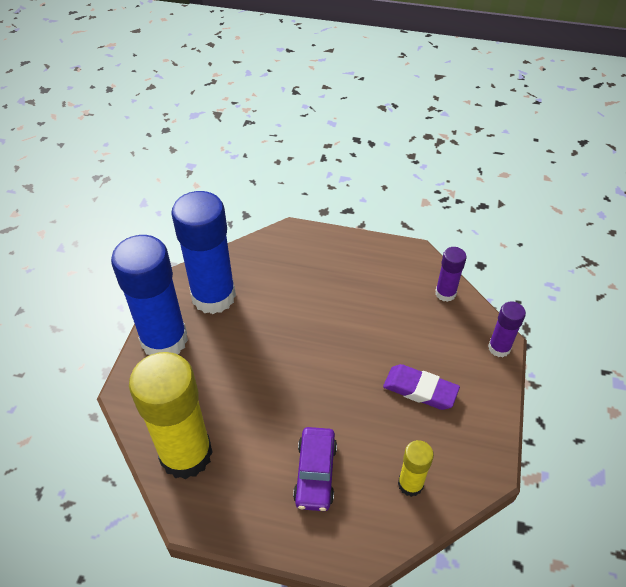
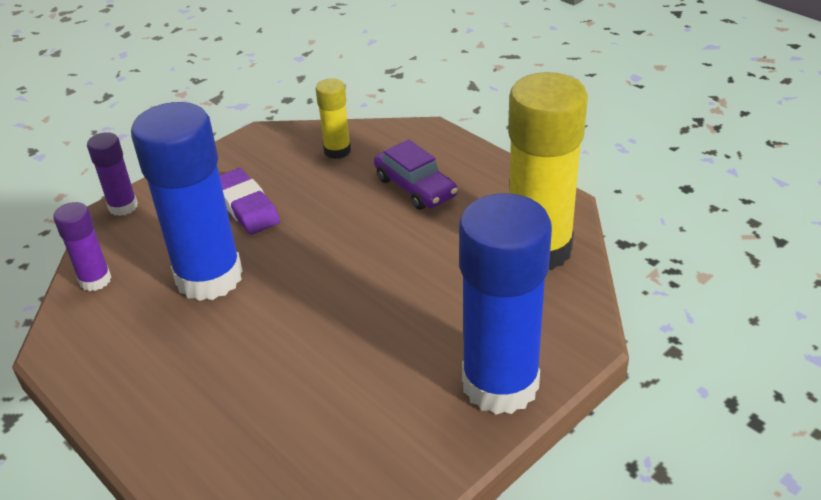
camera: 145 degrees left, 10 degrees down
blue glue stick [171,191,236,314] -> blue glue stick moved to [131,102,243,301]
purple car [293,427,337,511] -> purple car turned 105 degrees clockwise [374,139,458,210]

